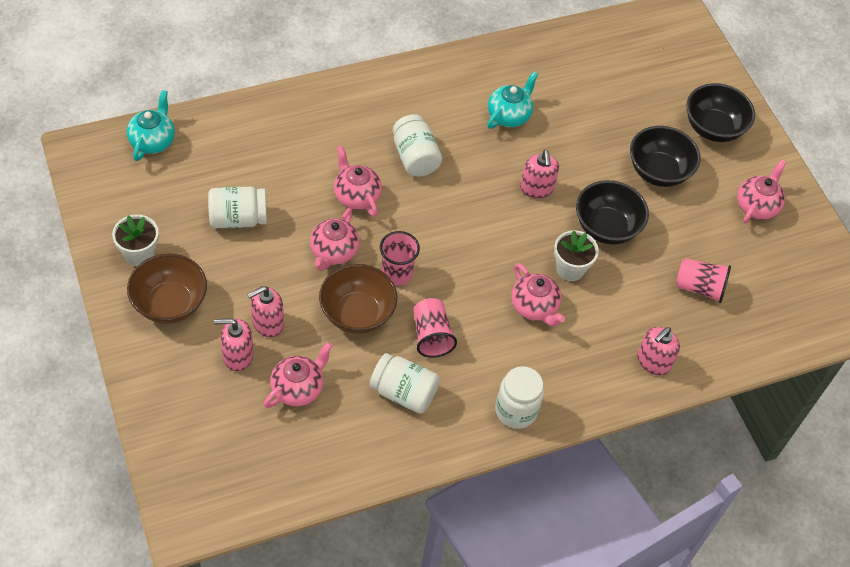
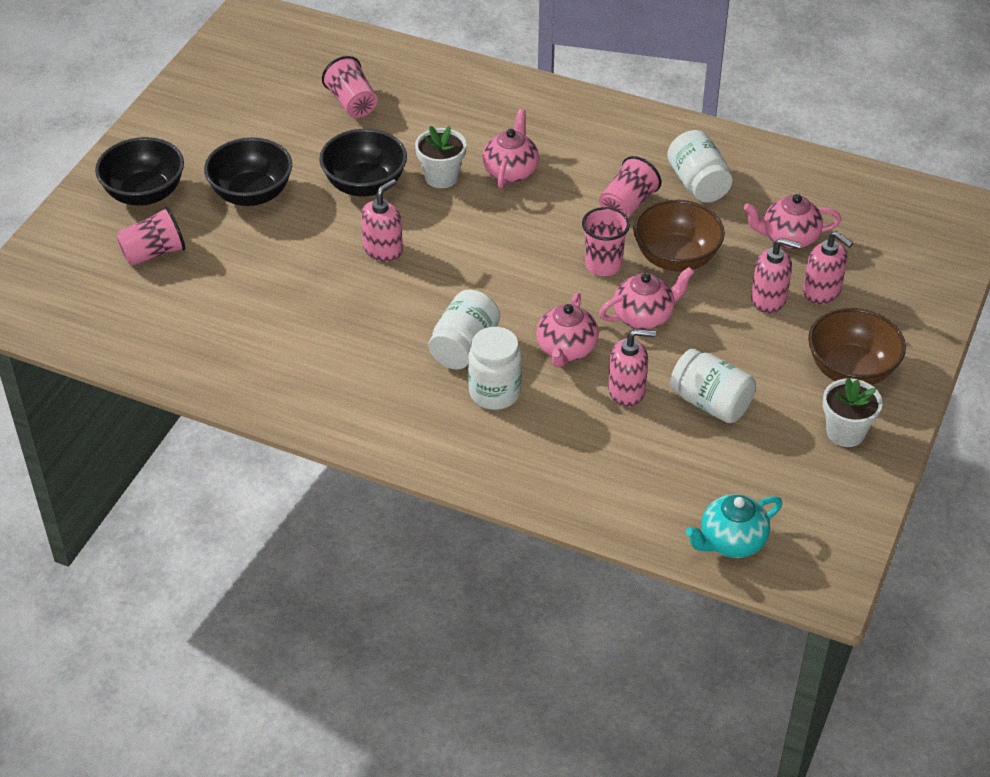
camera: 130 degrees left, 10 degrees down
turquoise teapot [487,72,538,129] -> none
white jar [495,366,544,429] -> white jar moved to [468,327,522,410]
pink soap dispenser [637,327,680,375] -> pink soap dispenser moved to [608,329,656,407]
pink teapot [737,160,786,223] -> none
none -> pink cup [116,207,185,266]

